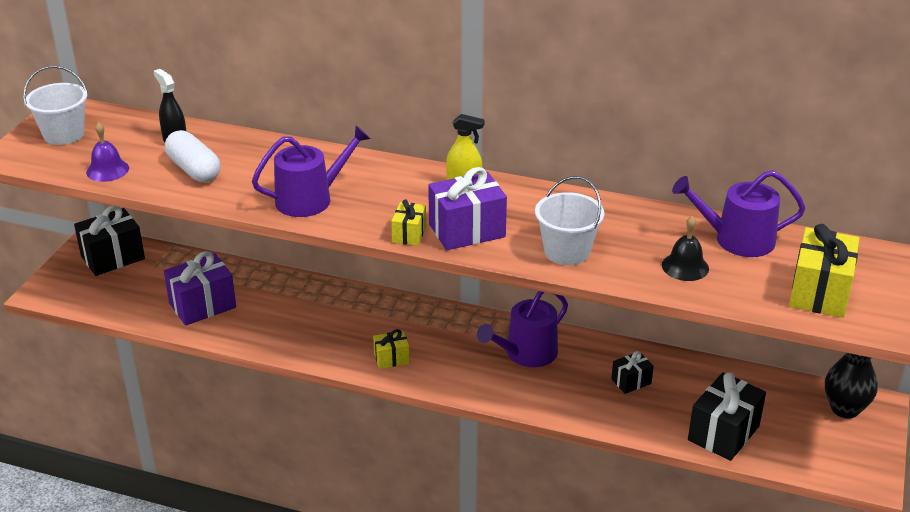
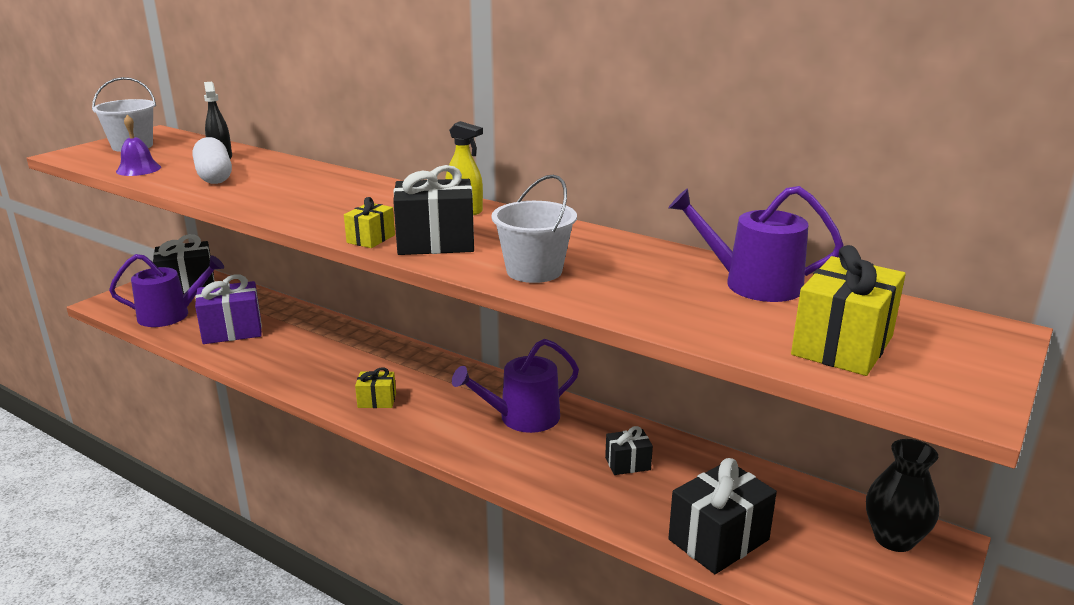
camera: 15 degrees right, 10 degrees down
purple watering can [252,125,371,217] -> purple watering can moved to [109,254,224,327]
purple gift [428,167,507,250] -> black gift [393,165,474,255]
black bell [662,216,709,281] -> none

